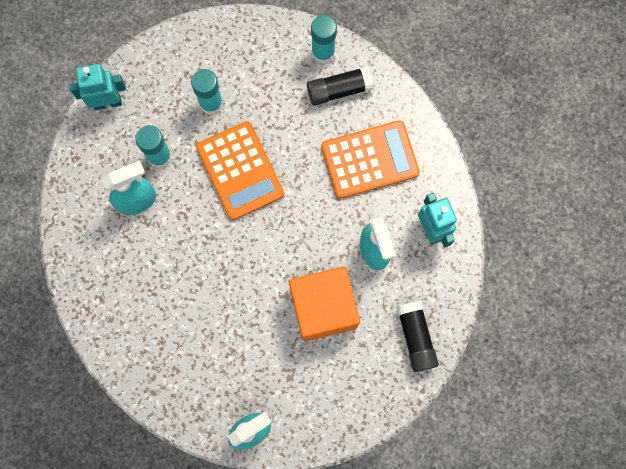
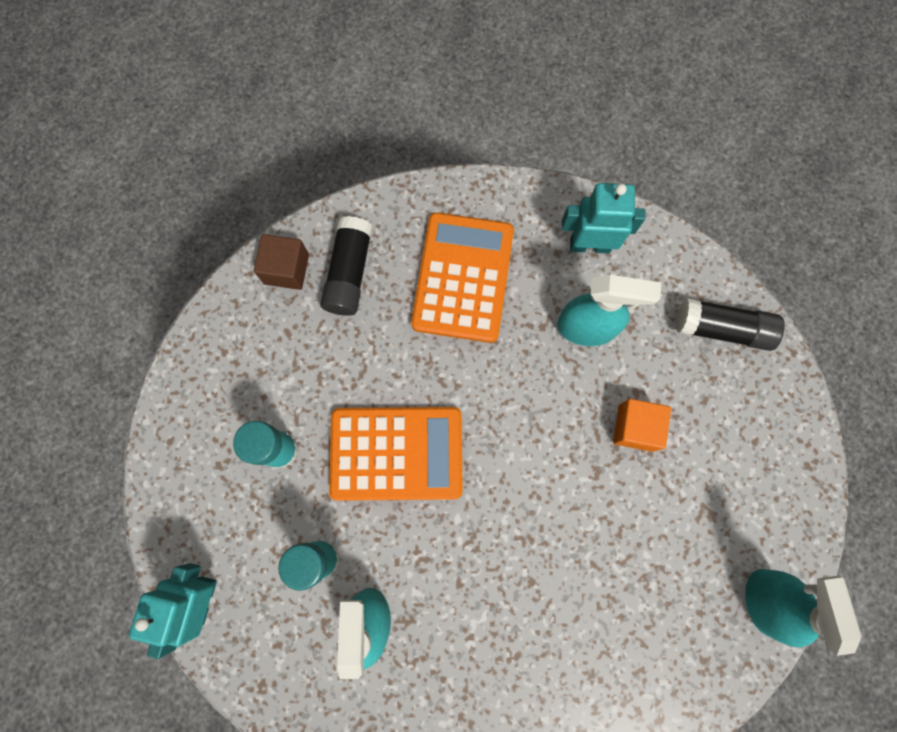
camera: 65 degrees left, 0 degrees up
orange cube [289,266,360,341] -> orange cube [613,399,671,452], size x0.50
turquoise glue stick [311,15,337,64] -> brown cube [254,234,309,290]

